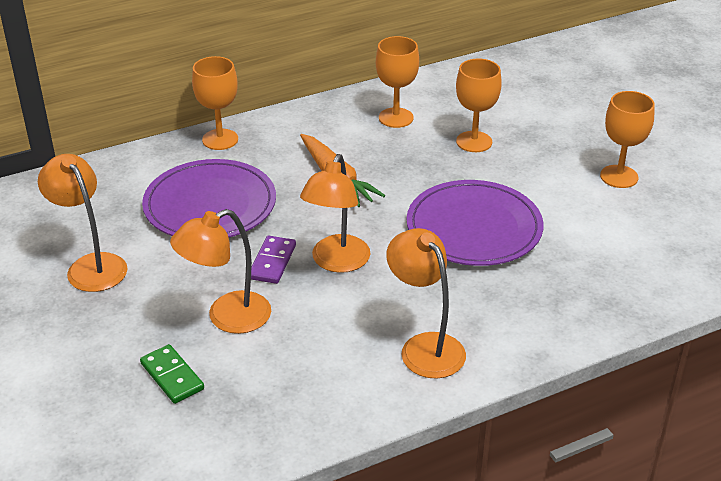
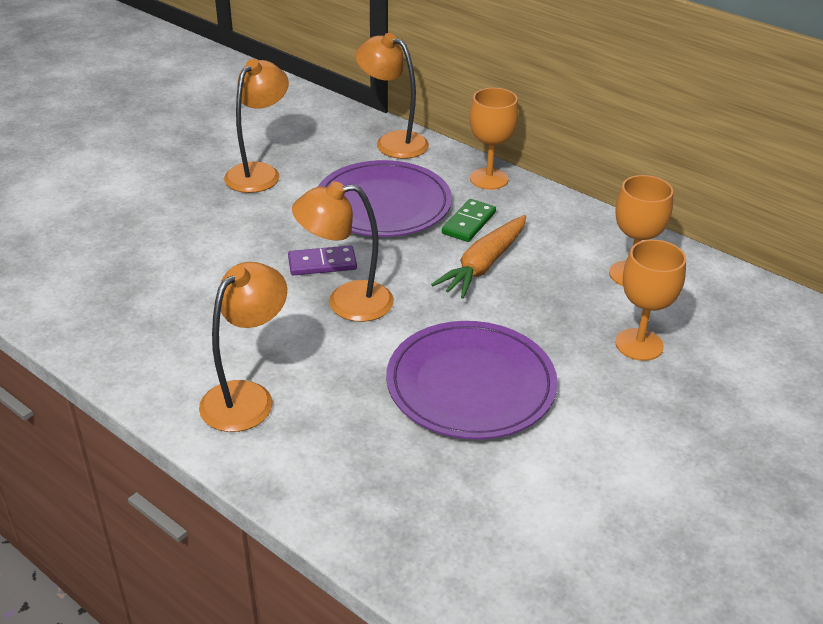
camera: 65 degrees right, 0 degrees up
green domino [140,344,204,404] -> green domino moved to [442,199,496,242]
orange lamp [170,209,271,334] -> orange lamp moved to [355,33,429,159]
orange goblet [600,91,655,188] -> none

